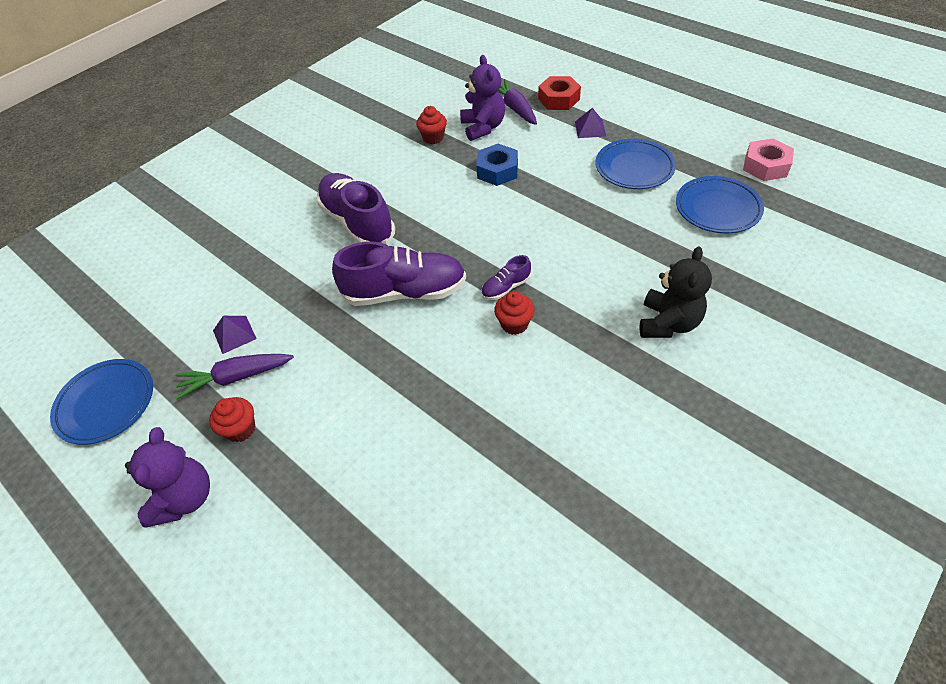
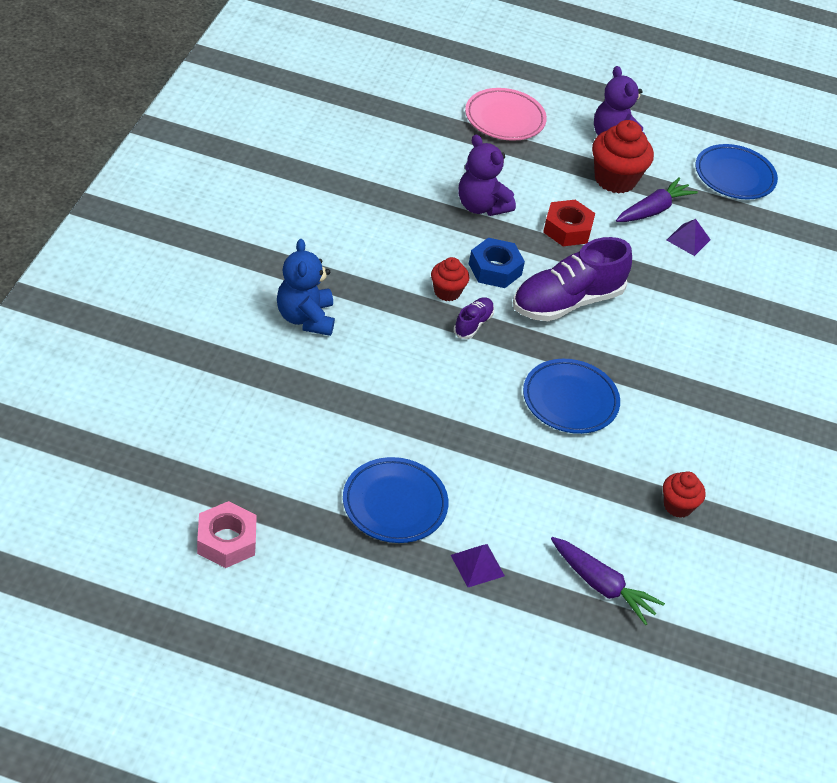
camera: 145 degrees right, 5 degrees down
red cupcake [209,397,256,442] -> red cupcake [592,120,654,194], size x1.75
purple shoe [317,173,395,244] -> none
purple teddy bear [460,55,505,141] -> purple teddy bear moved to [459,134,516,216]
blue nut [476,144,518,186] -> blue nut moved to [469,238,525,288]
red nut [538,76,581,110] -> red nut moved to [543,200,595,246]
black teddy bear [640,246,712,338] -> blue teddy bear [277,239,335,336]
blue plate [676,176,764,233] -> blue plate moved to [523,359,620,434]
none -> pink plate [465,88,547,141]

